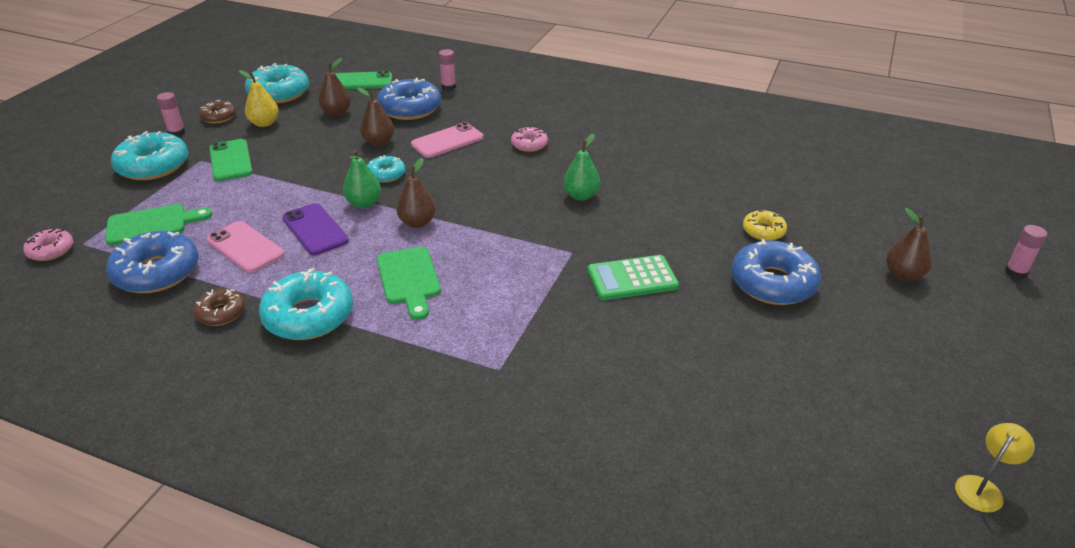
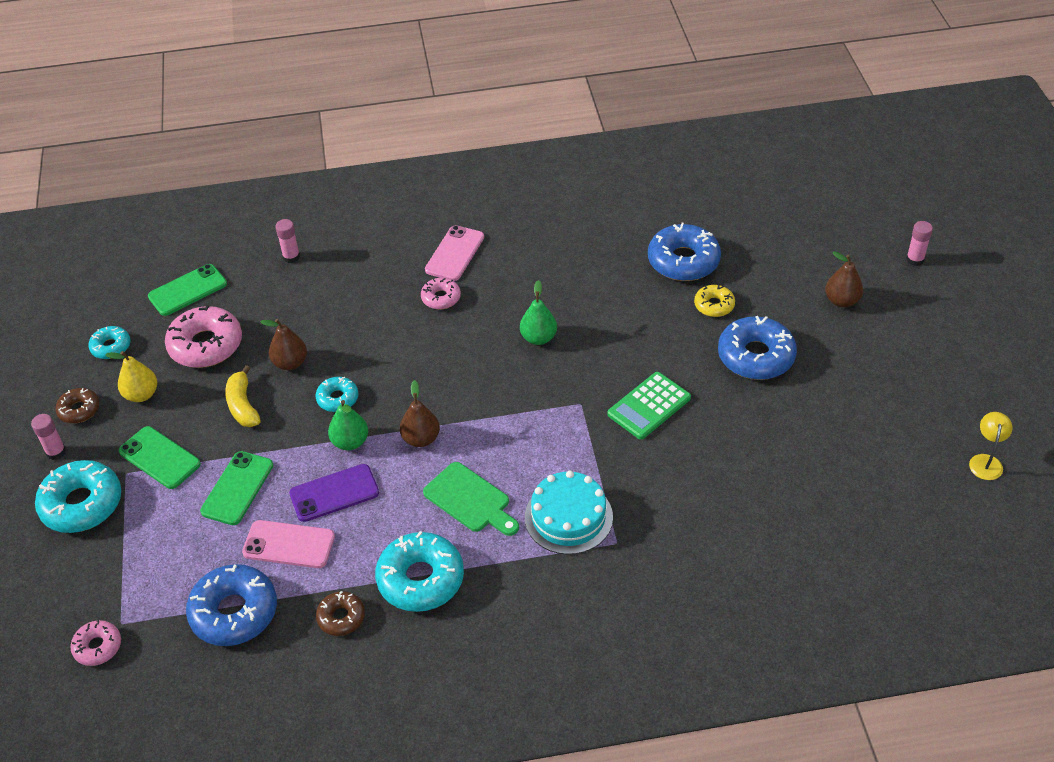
camera: 30 degrees left, 10 degrees up
green cutting board [105,204,213,246] -> none
turquoise donut [245,63,309,104] -> turquoise donut [89,326,130,359], size x0.54
purple phone [282,203,349,255] -> purple phone turned 45 degrees counterclockwise [289,464,379,522]
brown pear [318,58,351,116] -> pink donut [165,305,242,368]
blue donut [377,78,441,120] -> blue donut moved to [648,223,721,281]
pink phone [411,122,483,158] -> pink phone moved to [425,225,484,281]
none -> green phone [200,451,273,525]
none -> yellow banana [225,365,261,427]
none -> turquoise cake [525,471,613,554]

